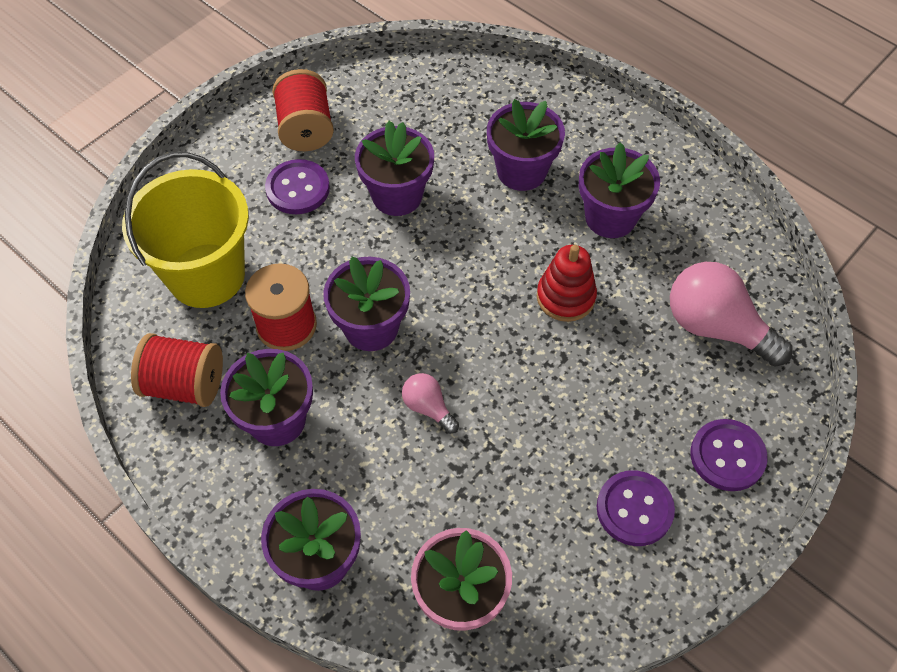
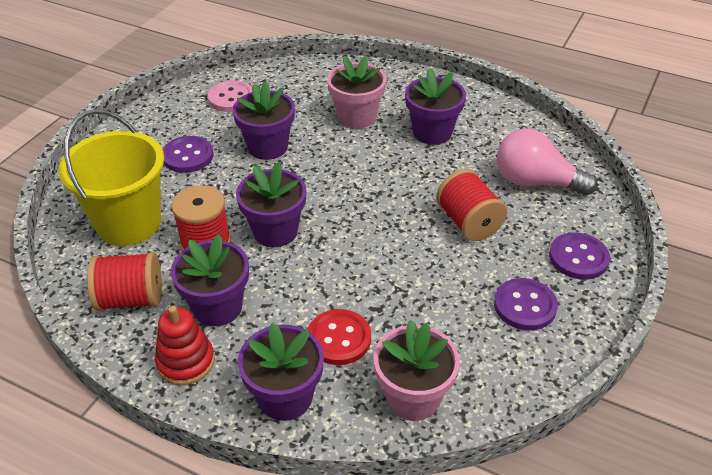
camera: 15 degrees left, 15 degrees down
red spool [272,69,334,151] -> red spool moved to [436,169,507,241]
pink light bulb [402,373,459,434] -> none
purple flower pot [487,99,565,191] -> pink flower pot [327,56,386,129]
red stacking toy [537,245,597,322] -> red stacking toy moved to [155,306,215,385]
none -> pink button [207,80,252,112]
none -> red button [307,309,371,365]

